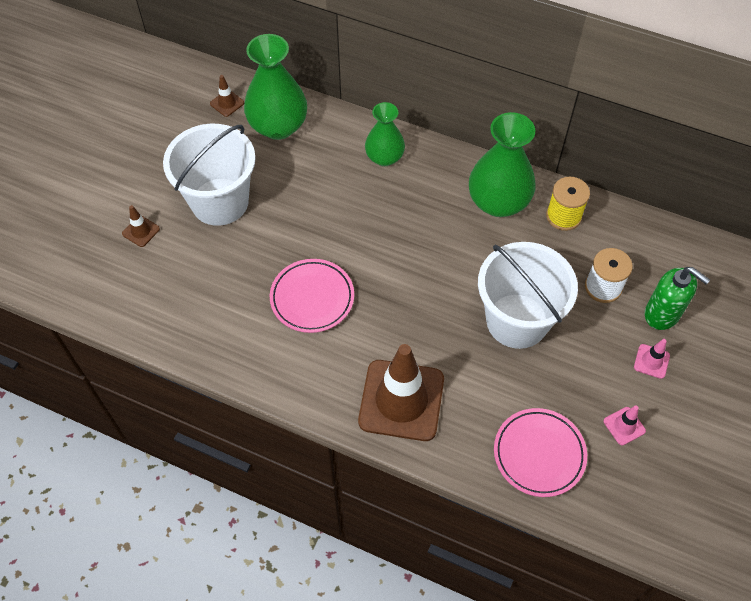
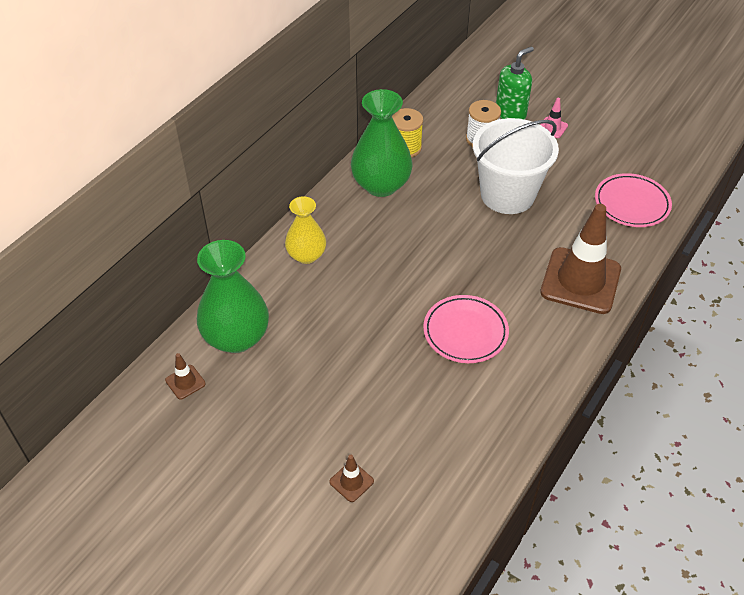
camera: 80 degrees left, 10 degrees down
white bucket [163,124,256,226] -> none
green vase [365,102,405,166] -> yellow vase [285,196,326,264]
pink traffic cone [604,406,646,446] -> none

